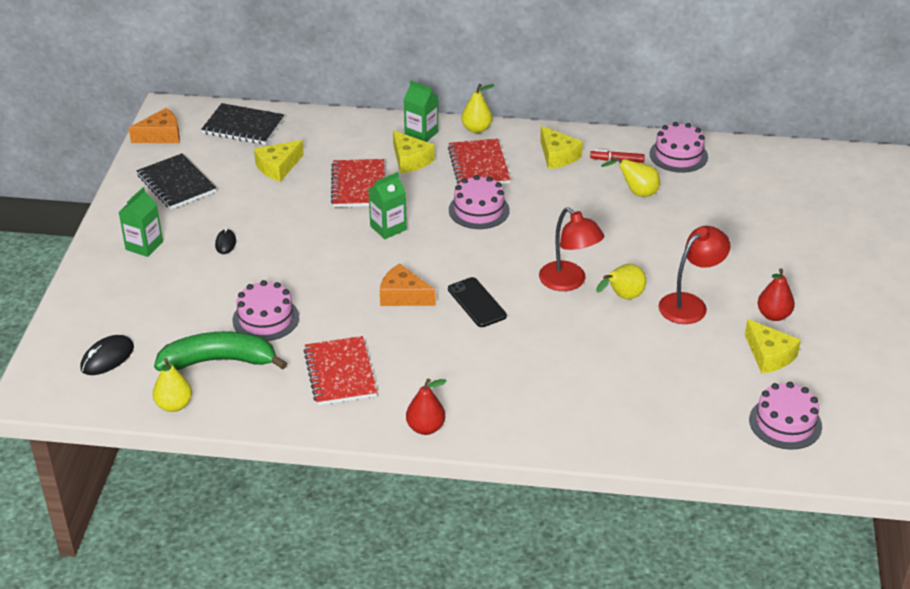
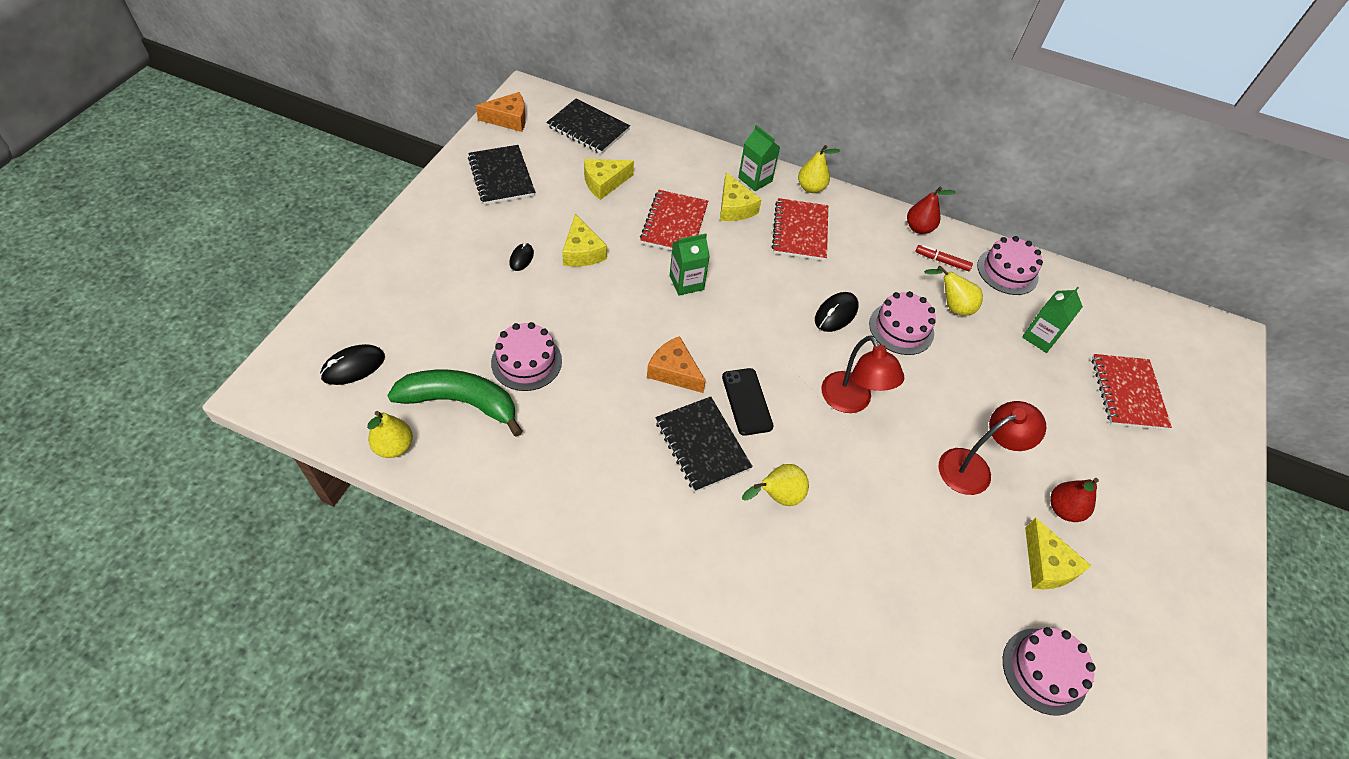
camera: 10 degrees right, 15 degrees up
green carton [119,187,163,257] -> green carton moved to [1022,287,1083,353]
red notebook [303,336,377,405] -> red notebook moved to [1092,354,1172,430]
red pear [406,378,447,435] -> red pear moved to [907,187,956,234]
pink cake [449,175,510,229] -> pink cake moved to [869,291,936,355]
yellow cheese [540,126,583,169] -> yellow cheese moved to [562,214,607,267]
yellow pear [596,264,646,299] -> yellow pear moved to [742,464,809,506]
none -> black notebook [655,396,753,492]
none -> black mouse [815,292,859,332]

